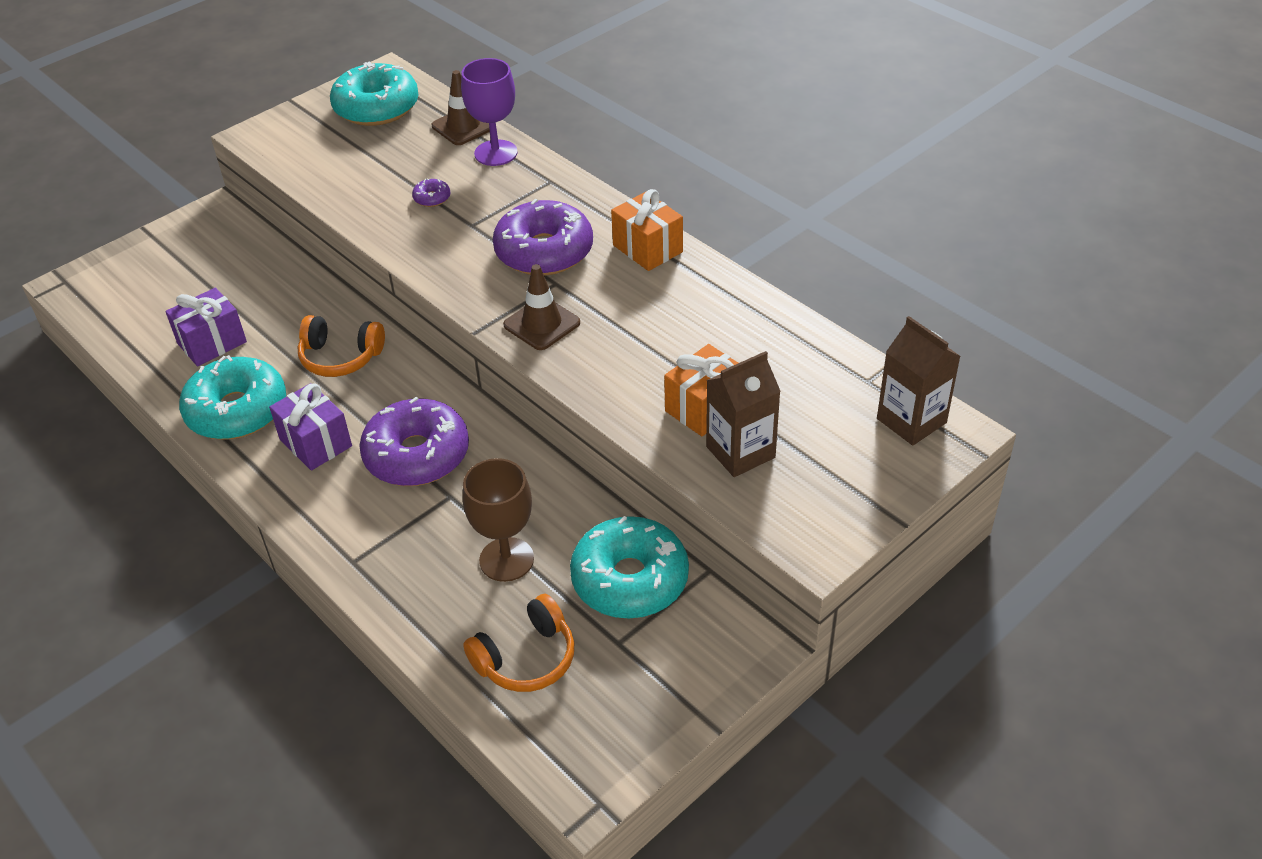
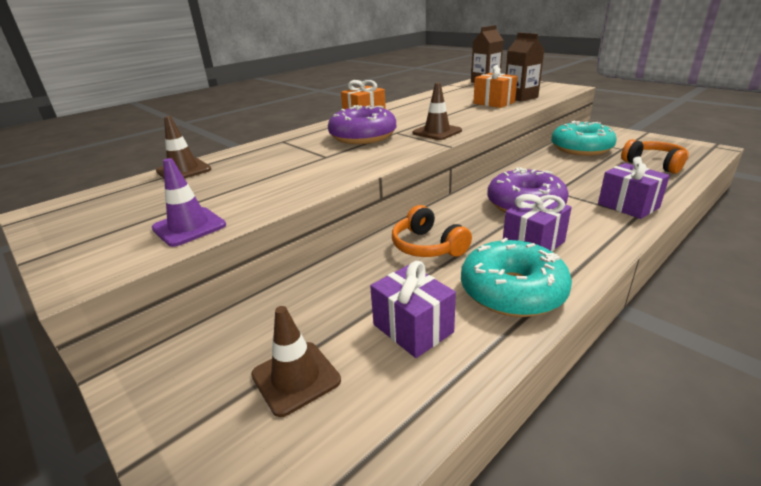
camera: 90 degrees left, 15 degrees down
orange headphones [298,315,385,377] -> orange headphones turned 135 degrees clockwise [392,205,472,257]
turquoise donut [330,61,419,126] -> none
purple donut [412,178,450,207] -> none
purple goblet [461,58,518,166] -> none
brown goblet [463,458,534,582] -> none
none -> purple traffic cone [152,158,226,247]
none -> brown traffic cone [251,306,341,417]
none -> purple gift [598,157,670,219]

